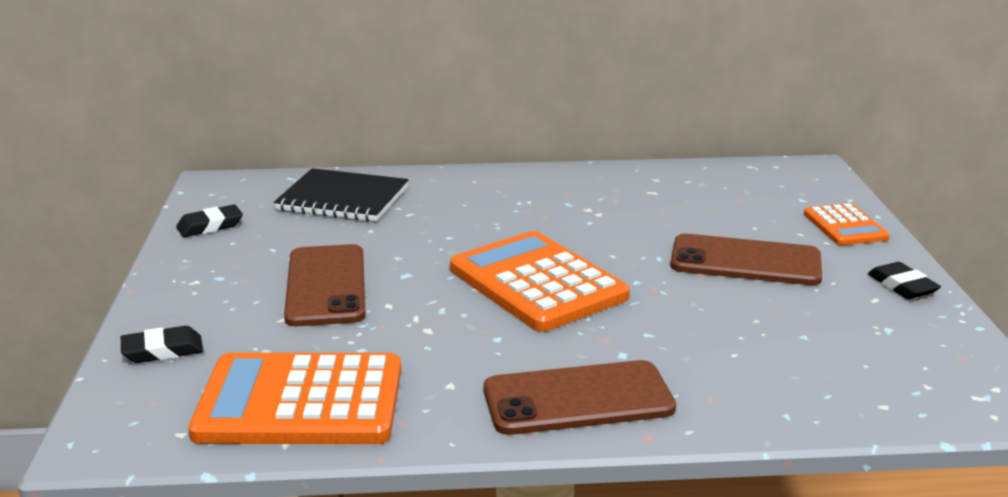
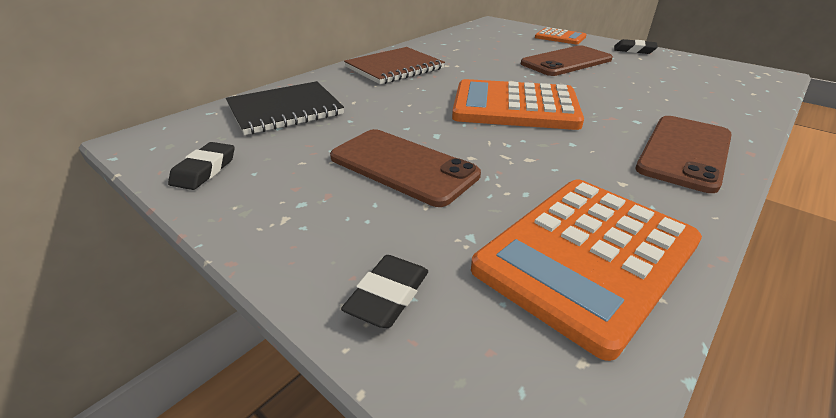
camera: 45 degrees left, 10 degrees up
none -> brown notebook [344,47,445,84]

